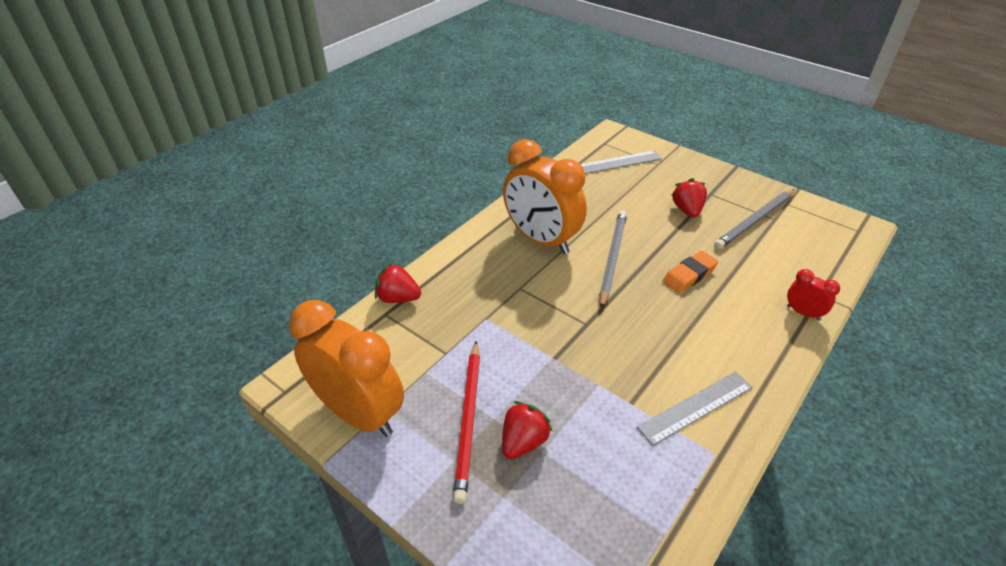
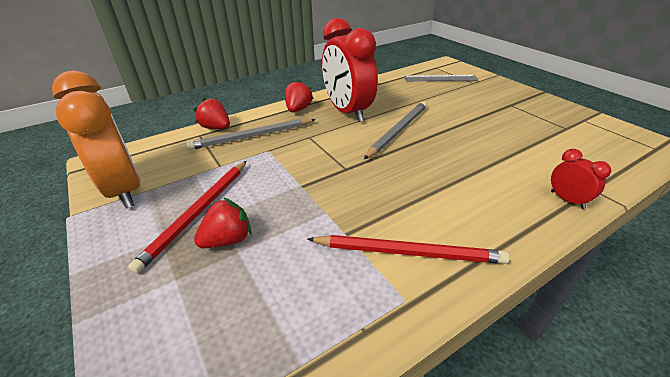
camera: 20 degrees right, 5 degrees down
orange clock [503,139,587,254] -> red clock [322,18,378,122]
grey ruler [637,371,753,446] -> red pencil [308,235,509,264]
orange eraser [663,251,718,293] -> none
red strawberry [671,178,707,218] -> red strawberry moved to [285,80,314,112]
grey pencil [714,189,795,249] -> grey pencil moved to [186,119,316,150]

